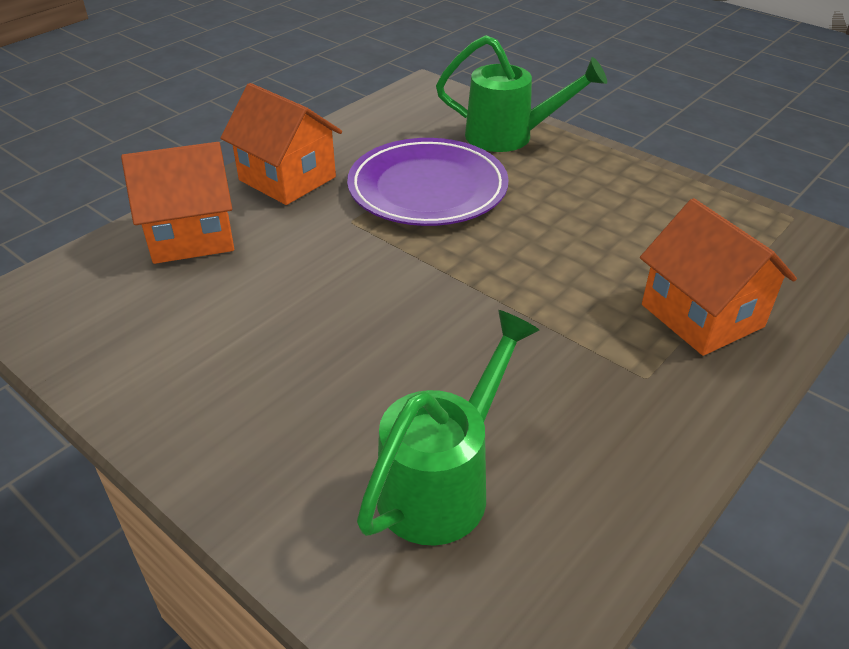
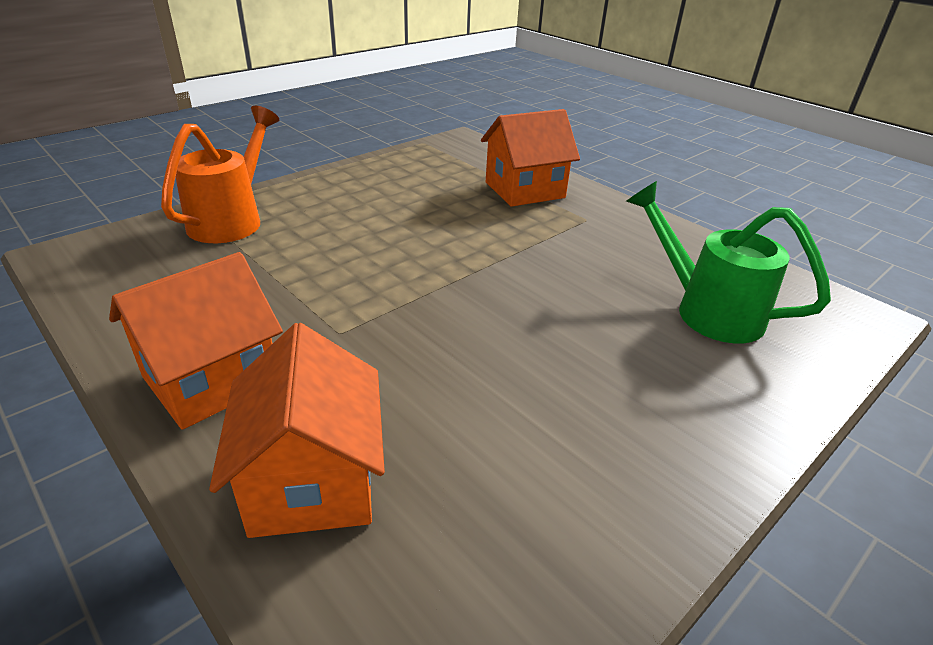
camera: 85 degrees left, 5 degrees down
purple plate [347,138,509,226] -> none
green watering can [436,35,607,152] -> orange watering can [161,106,279,243]

